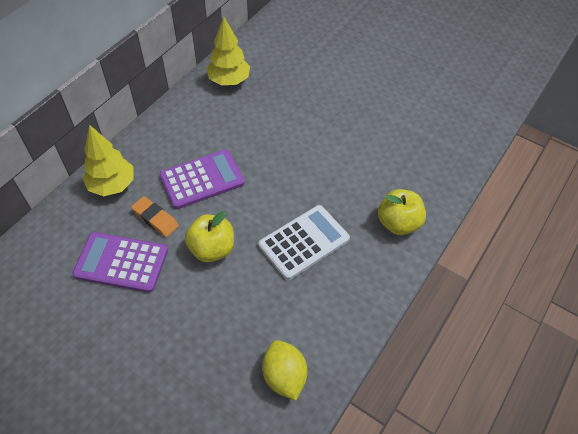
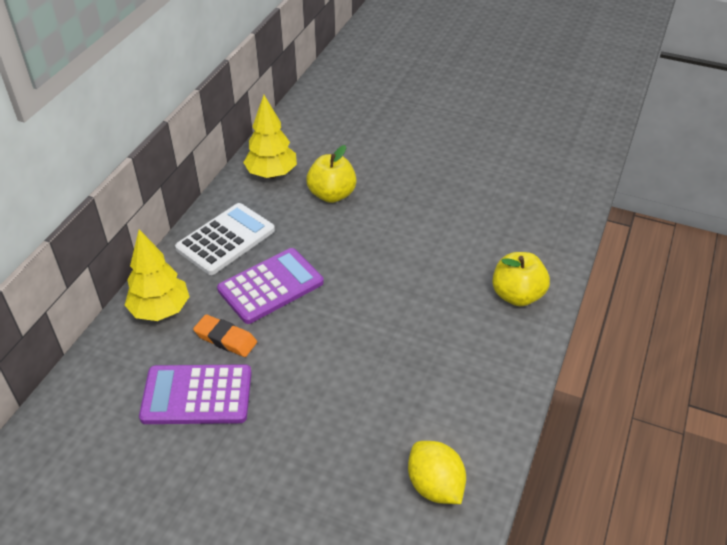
camera: 10 degrees left, 10 degrees down
yellow apple [185,211,234,262] -> yellow apple moved to [306,145,357,203]
white calculator [259,205,350,280] -> white calculator moved to [175,203,275,275]

